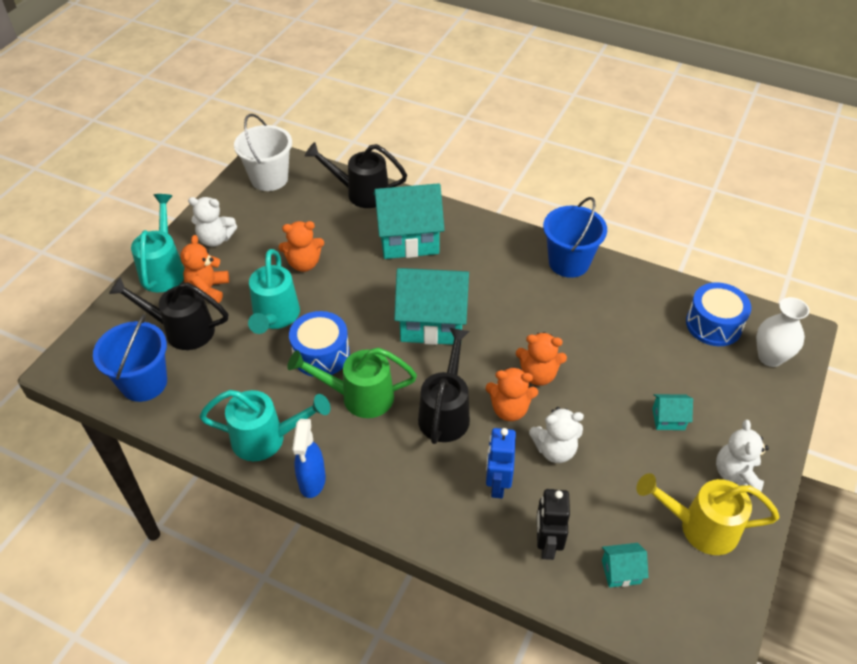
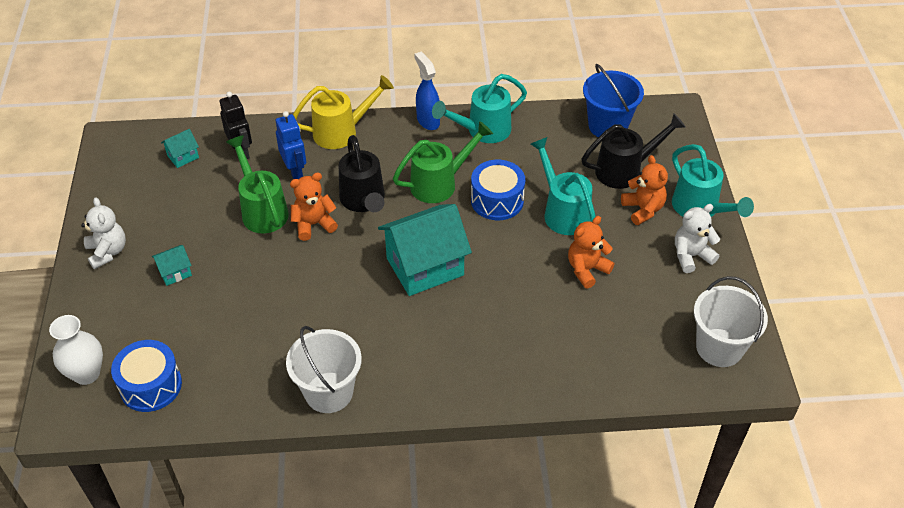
camera: 150 degrees right, 0 degrees up
black watering can [305,142,407,208] -> none
turquoise house [373,183,445,259] -> none
orange teddy bear [516,332,567,386] -> none
white teddy bear [529,407,584,463] -> green watering can [226,135,289,233]
blue bucket [543,197,607,278] -> white bucket [286,326,362,413]
yellow watering can [636,473,779,555] -> yellow watering can moved to [293,75,394,149]

